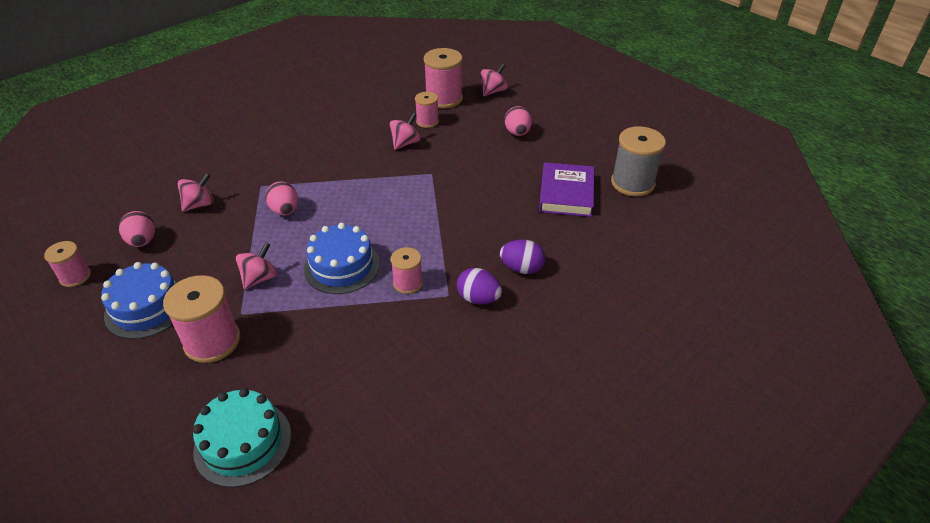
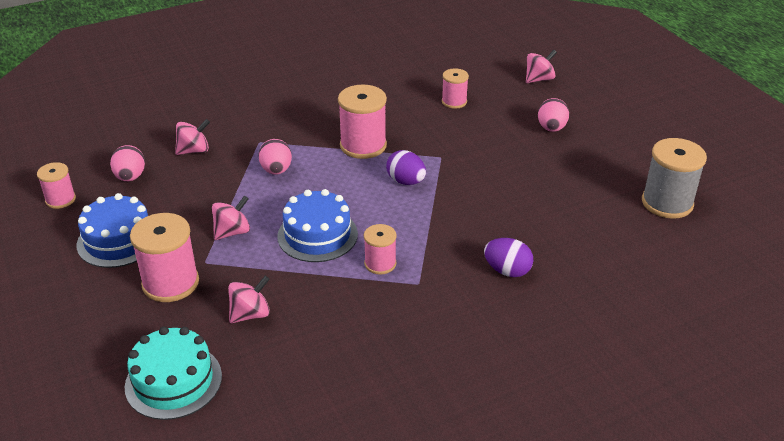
camera: 15 degrees right, 5 degrees down
pink spinning top [390,113,420,150] -> pink spinning top moved to [228,276,270,323]
pink spool [424,48,463,109] -> pink spool moved to [338,85,387,159]
purple egg [457,268,502,304] -> purple egg moved to [386,150,426,185]
purple book [539,162,594,217] -> none

